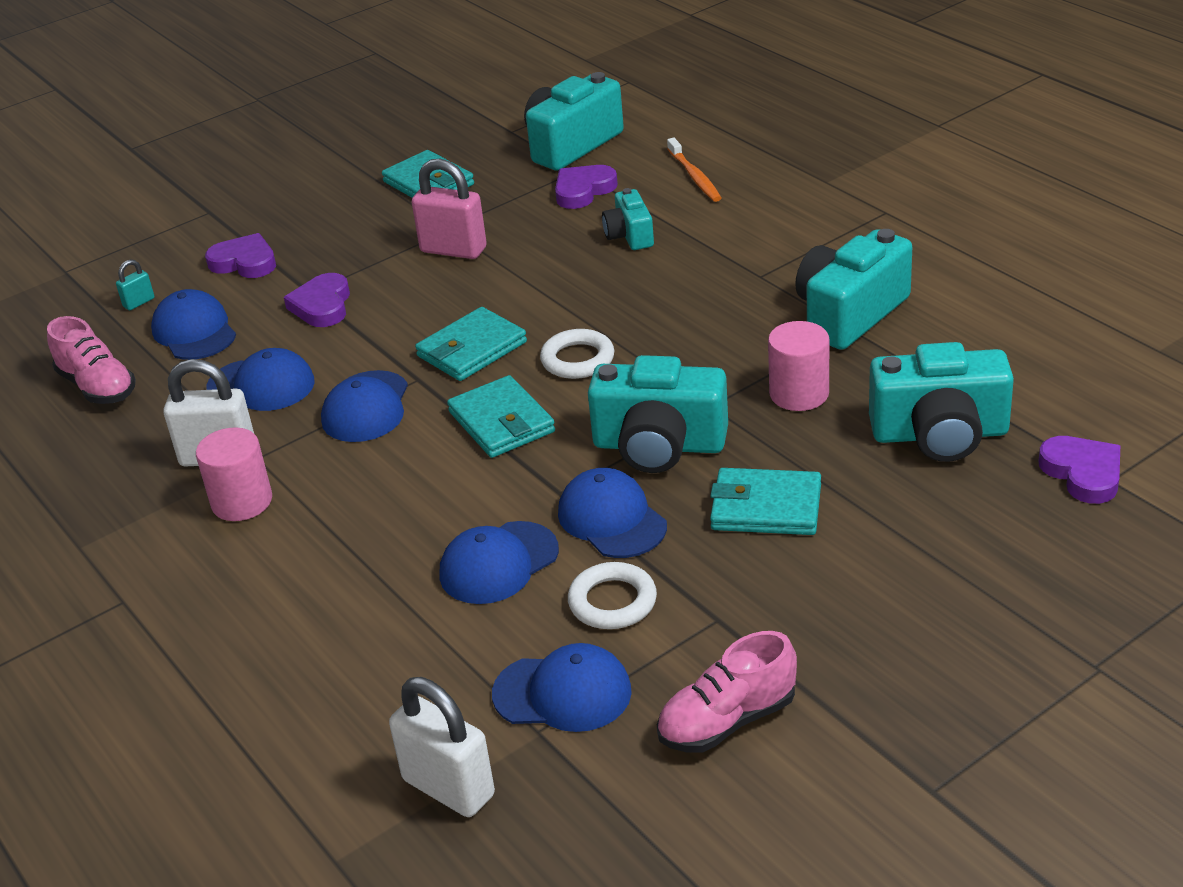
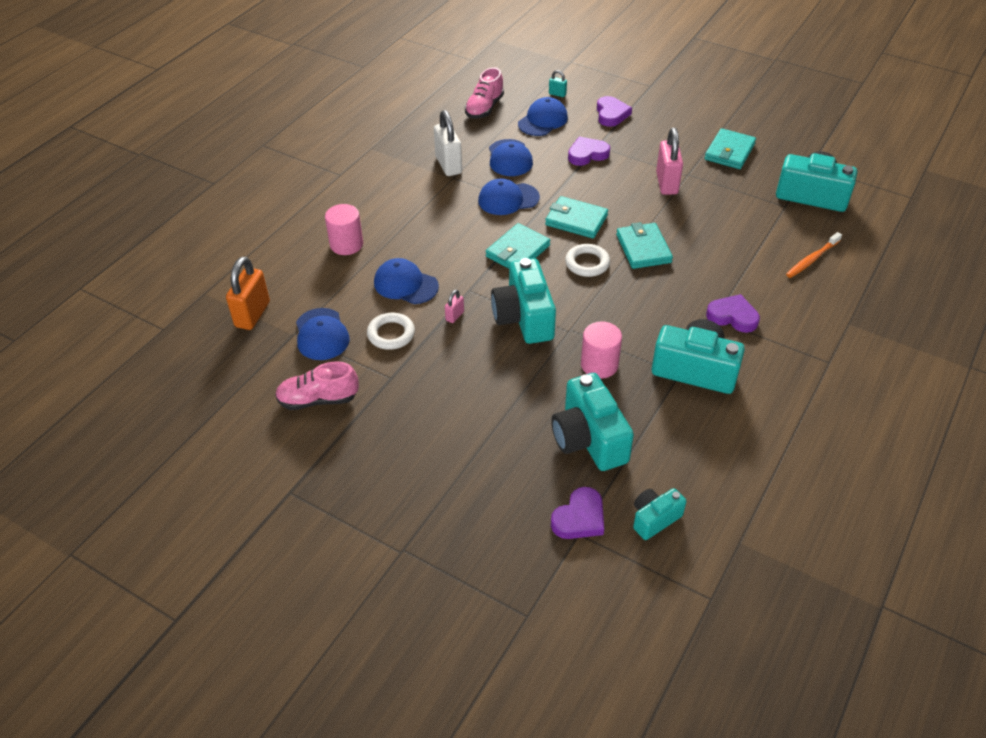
camera: 65 degrees right, 10 degrees up
pink cylinder [196,427,272,521] -> pink cylinder moved to [325,204,363,255]
white padlock [389,677,495,817] -> orange padlock [226,257,270,330]
purple heart [555,165,618,209] -> purple heart moved to [706,294,760,333]
blue cap [558,468,667,558] -> pink padlock [445,290,464,323]
turquoise camera [602,188,654,250] -> turquoise camera moved to [633,488,687,540]
pink shoe [657,631,797,752] -> pink shoe turned 45 degrees counterclockwise [275,362,359,410]
turquoise wallet [710,468,821,535] -> turquoise wallet moved to [616,222,673,269]

